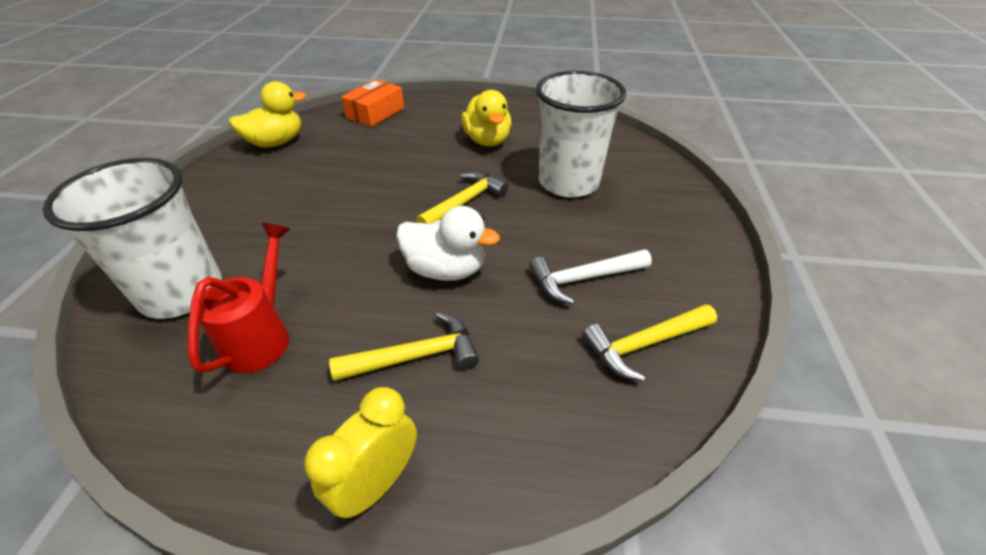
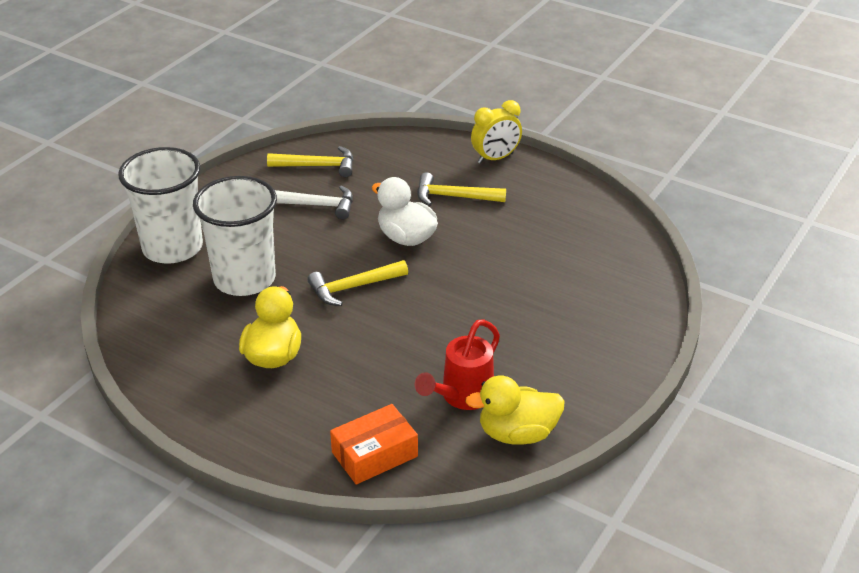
camera: 155 degrees left, 5 degrees down
white cup [42,158,222,319] -> white cup moved to [118,147,203,264]
red watering can [188,223,290,373] -> red watering can moved to [415,319,500,410]

